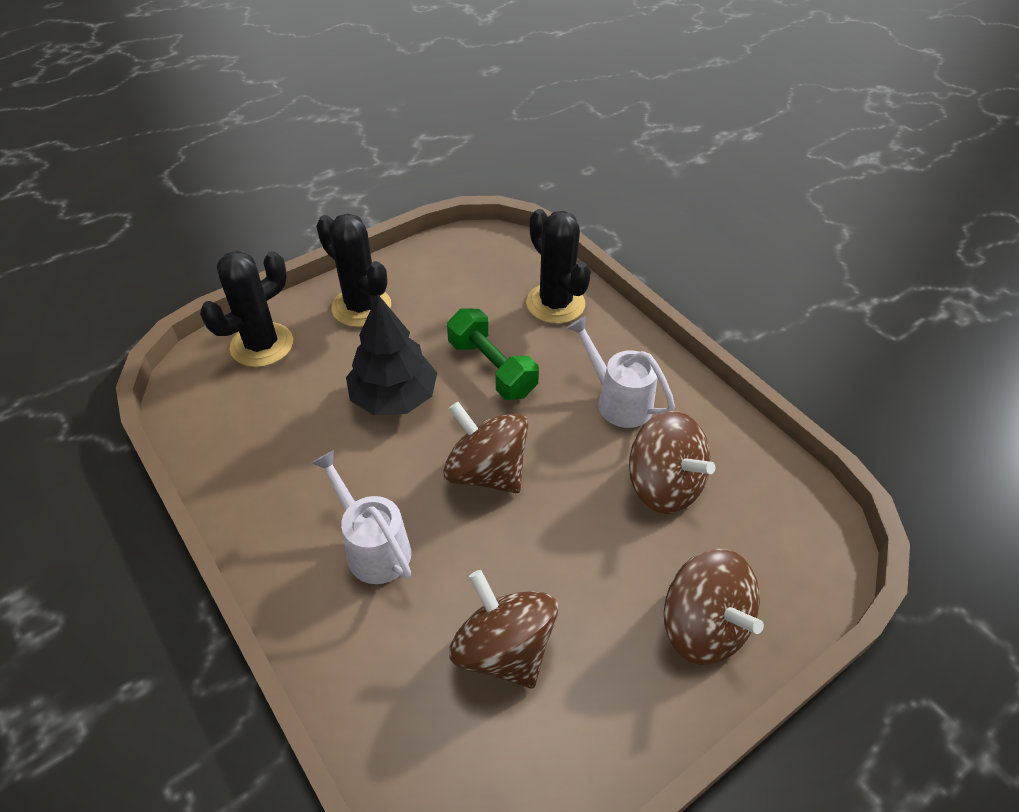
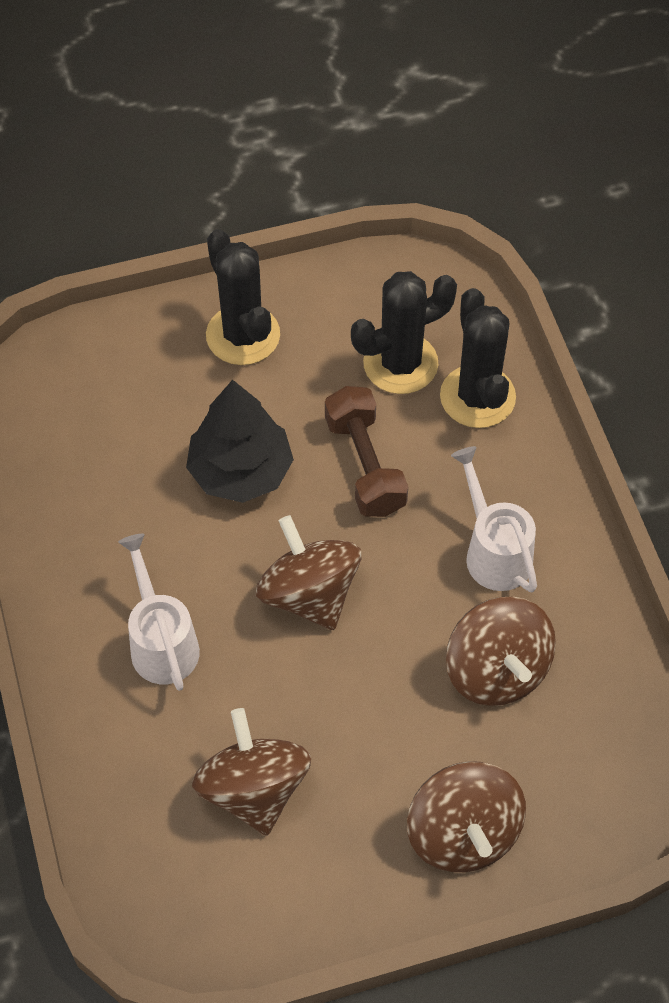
camera: 20 degrees right, 10 degrees up
black cactus [200,251,293,367] -> black cactus moved to [351,271,457,394]
green dumbbell [447,308,539,400] -> brown dumbbell [325,386,408,517]

